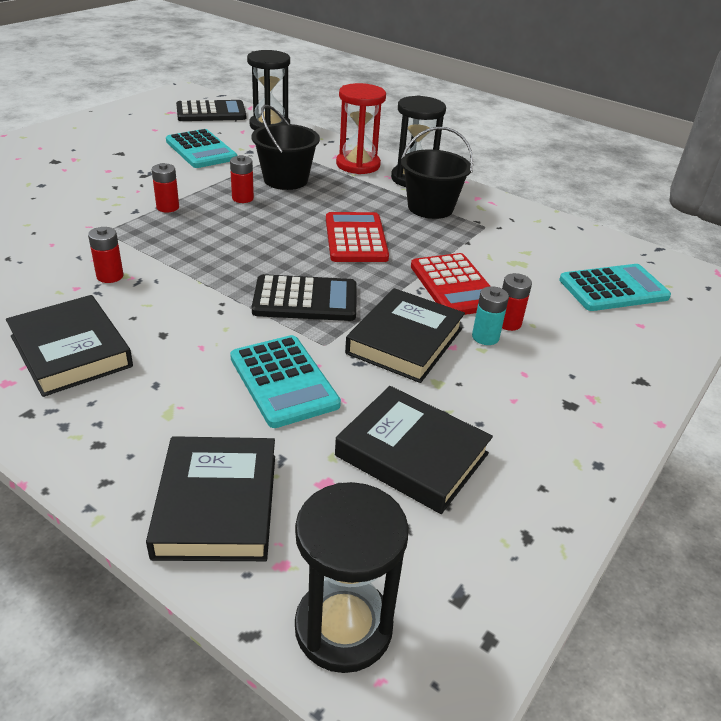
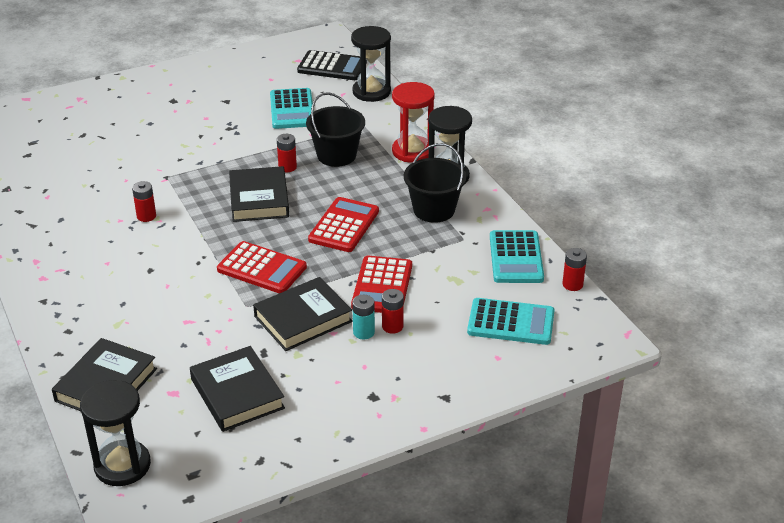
camera: 30 degrees right, 0 degrees up
black book [6,295,133,397] -> black book moved to [229,166,289,222]
red battery [152,163,179,212] -> red battery moved to [562,248,587,291]
turquoise calculator [230,335,341,428] -> turquoise calculator moved to [490,230,544,283]
black calculator [252,274,357,321] -> red calculator [217,241,307,293]

